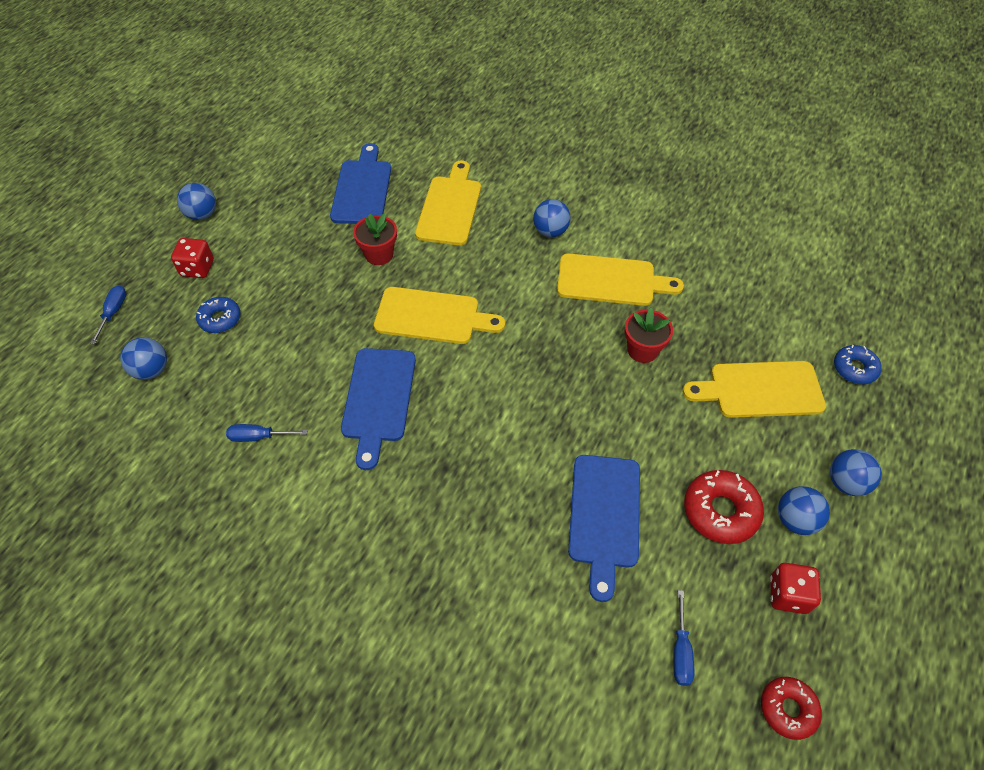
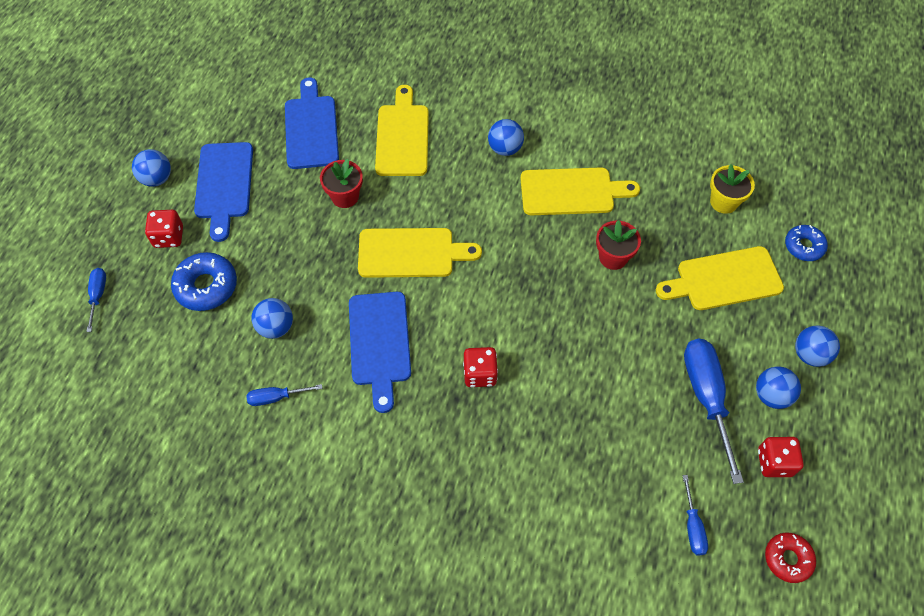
camera: 10 degrees left, 5 degrees up
blue ball [120,337,167,380] -> blue ball moved to [251,298,293,339]
blue donut [196,297,241,333] -> blue donut [171,252,237,311], size x1.53
blue cutting board [568,455,640,602] -> blue cutting board moved to [194,142,253,242]
red donut [684,470,764,544] -> blue screwdriver [684,339,744,484]
none -> red dice [463,347,498,387]
none -> yellow flower pot [710,164,755,214]

